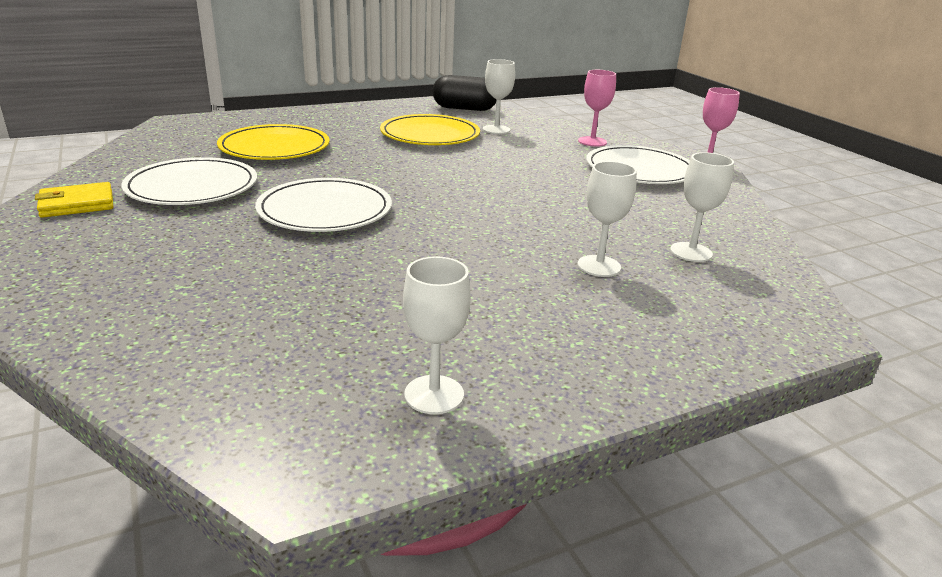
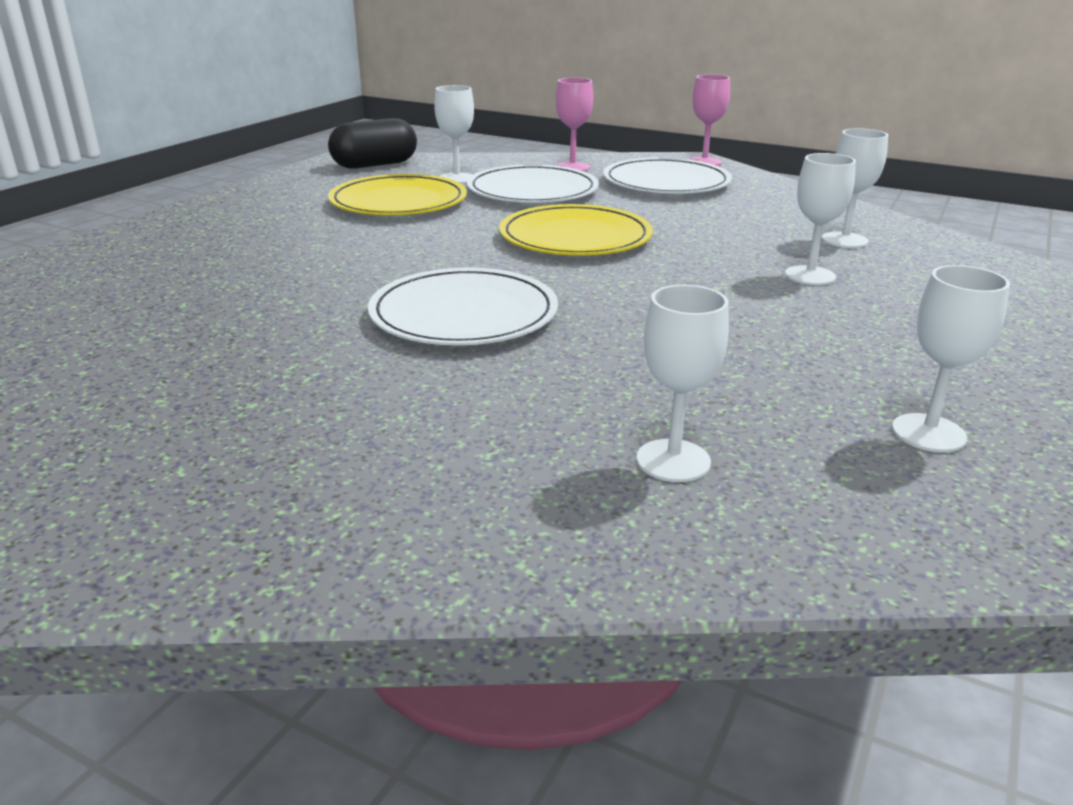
camera: 35 degrees left, 0 degrees up
yellow wallet [35,182,113,218] -> none
white plate [121,157,257,205] -> white plate moved to [467,164,599,203]
yellow plate [217,124,330,160] -> yellow plate moved to [499,204,653,256]
none -> white goblet [636,285,729,482]

